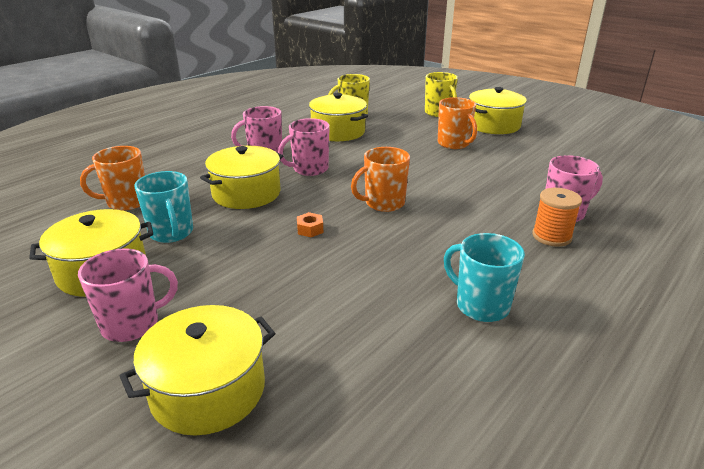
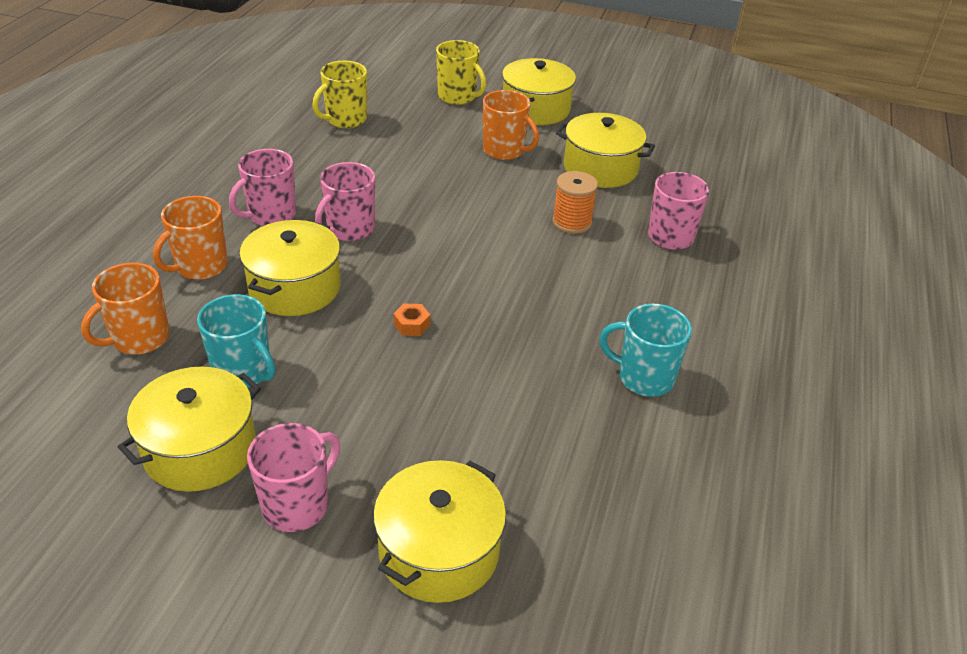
camera: 25 degrees left, 10 degrees up
yellow pot [309,93,368,141] -> yellow pot moved to [556,113,655,188]
orange mug [351,147,410,212] -> orange mug moved to [153,196,228,280]
orange spool [532,188,582,247] -> orange spool moved to [552,171,598,234]

